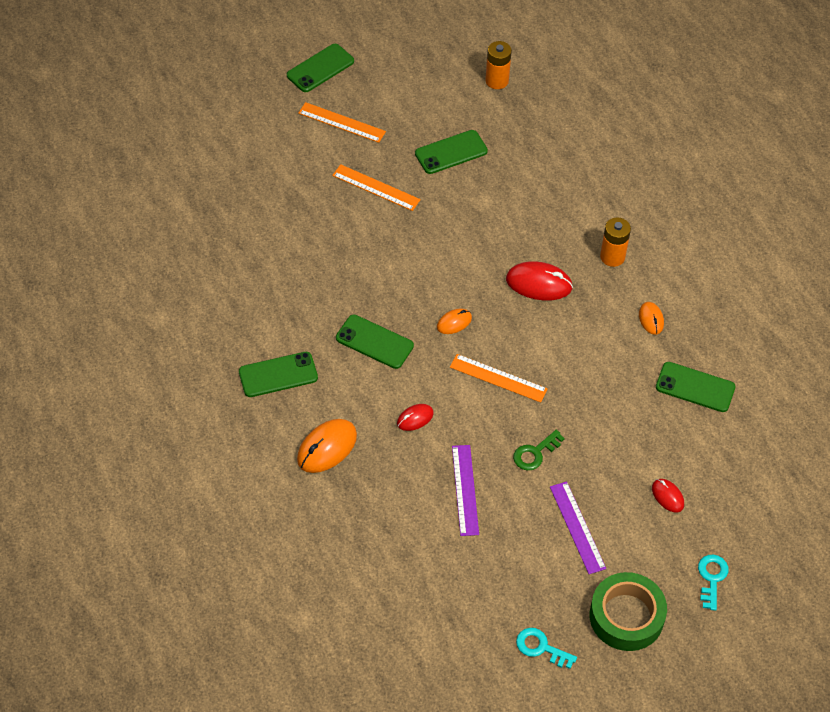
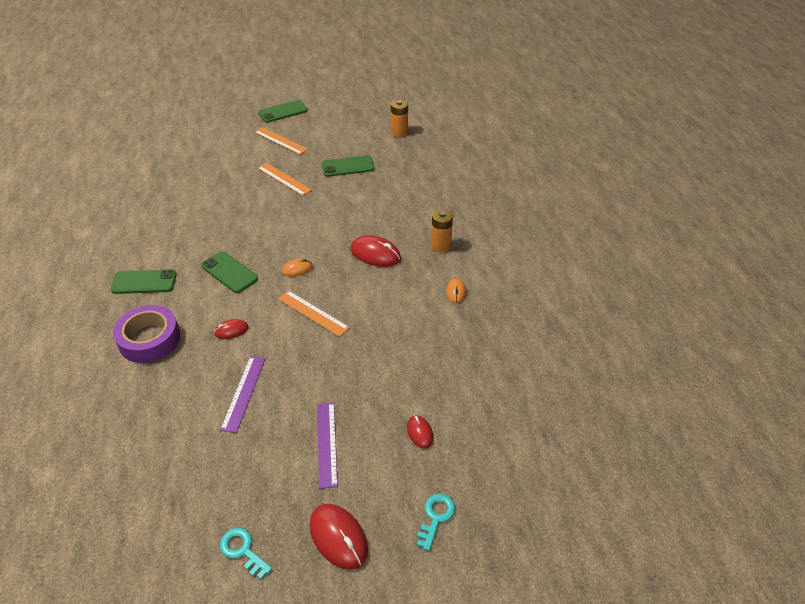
camera: 15 degrees right, 10 degrees down
orange mouse [297,419,357,473] -> purple tape [113,305,180,363]
green key [513,430,565,470] -> none
green tape [590,572,667,651] -> red mouse [310,504,368,570]
green phone [656,362,735,412] -> none

